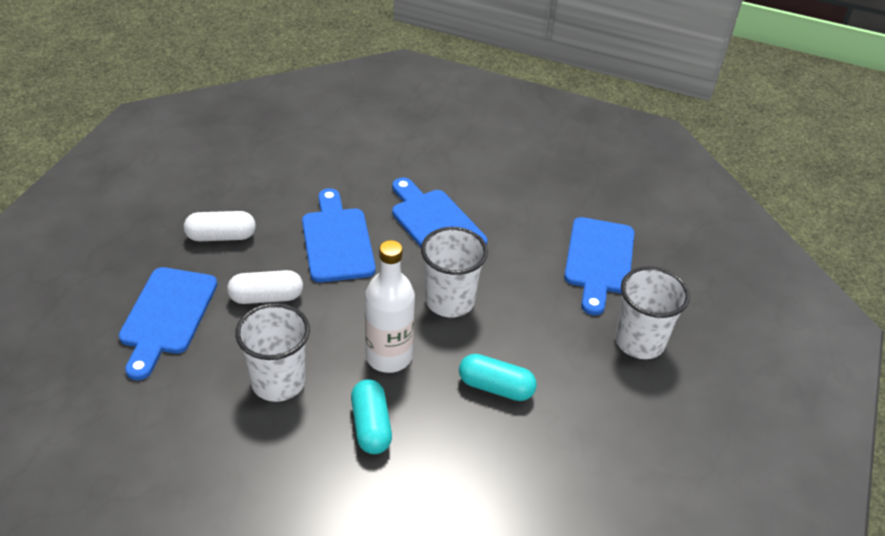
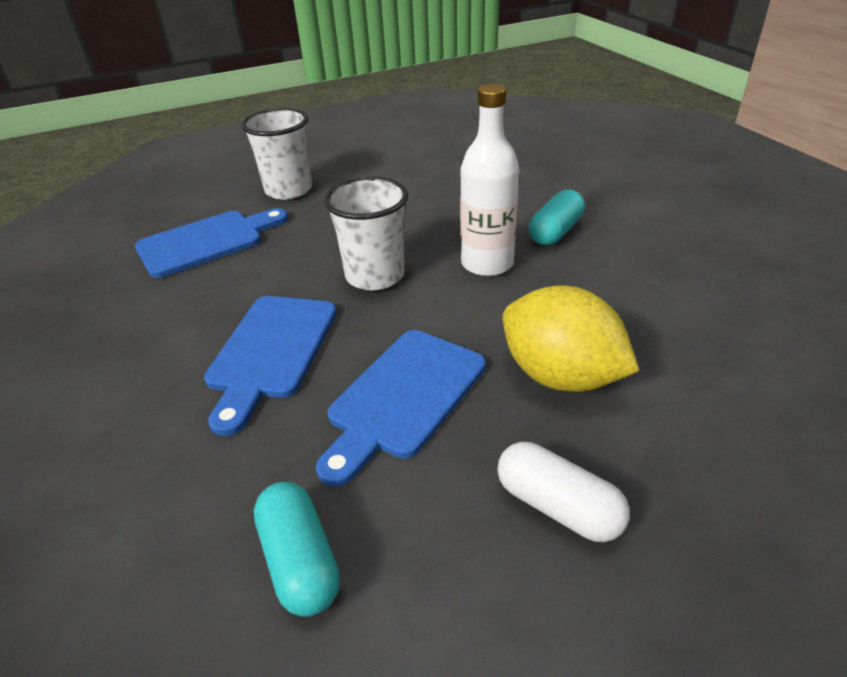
camera: 130 degrees left, 5 degrees down
blue cutting board [119,267,217,380] -> none
white capsule [227,270,303,304] -> yellow lemon [502,285,639,392]
white cup [235,303,310,402] -> none
turquoise capsule [459,354,537,401] -> turquoise capsule moved to [254,482,340,617]

